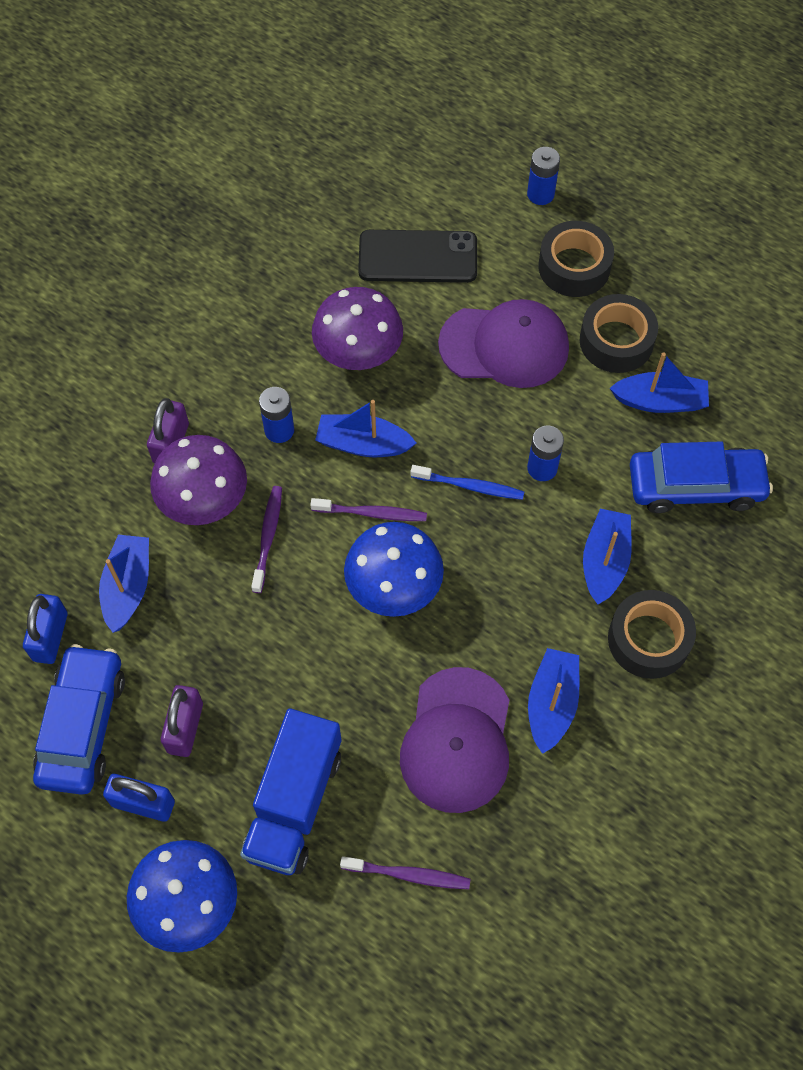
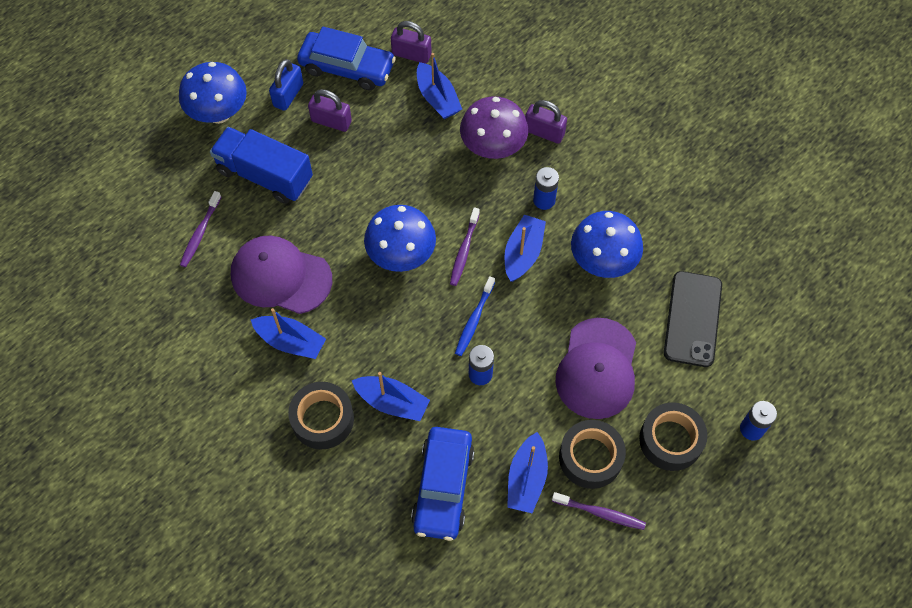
camera: 100 degrees right, 0 degrees up
blue padlock [23,594,68,664] -> purple padlock [391,21,432,64]
blue boat [99,535,149,633] -> blue boat turned 45 degrees clockwise [417,53,462,119]
purple toothbrush [251,486,282,593] -> purple toothbrush moved to [552,492,646,530]
purple mushroom [312,287,403,370] -> blue mushroom [571,211,643,278]

